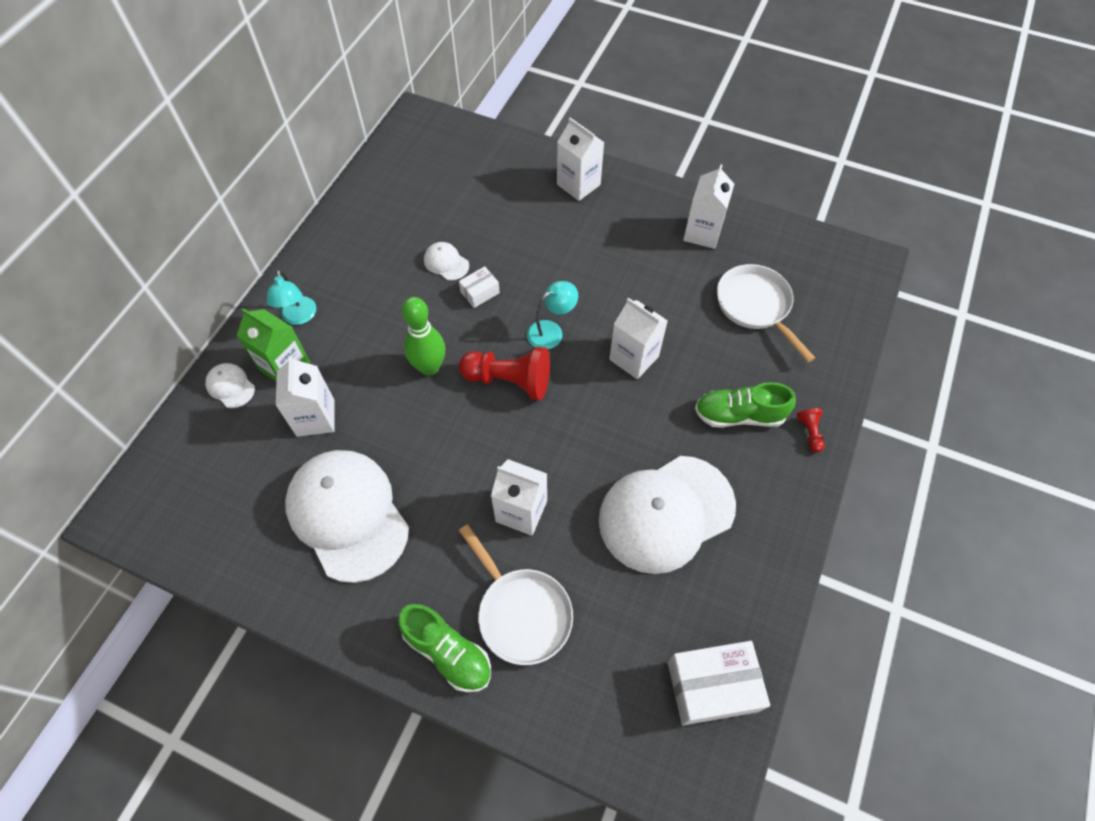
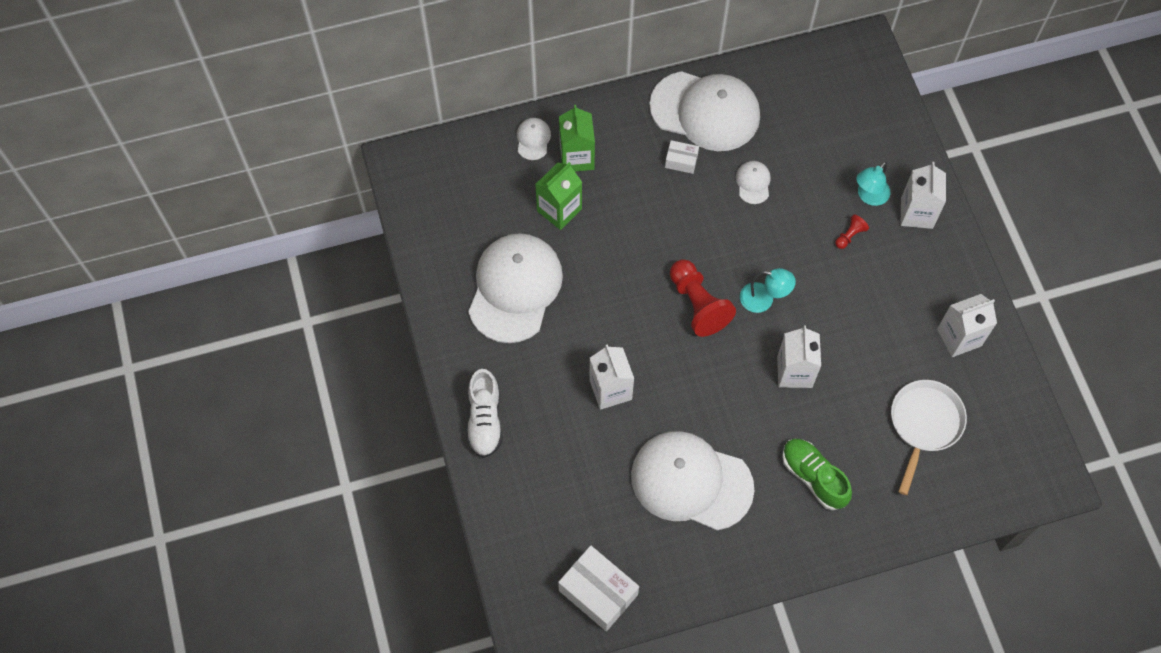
camera: 50 degrees right, 5 degrees up
turquoise lamp [267,270,316,325] -> turquoise lamp moved to [856,162,890,206]
white carton [276,356,335,437] -> green carton [535,162,582,230]
green shoe [398,604,491,692] -> white shoe [467,369,502,458]
green bowling pin [402,297,446,376] -> none
white box [459,266,500,308] -> white box moved to [665,140,699,174]
white pan [459,524,573,665] -> none
red pawn [797,408,825,453] -> red pawn moved to [835,214,869,249]
none -> white cap [649,71,760,151]

